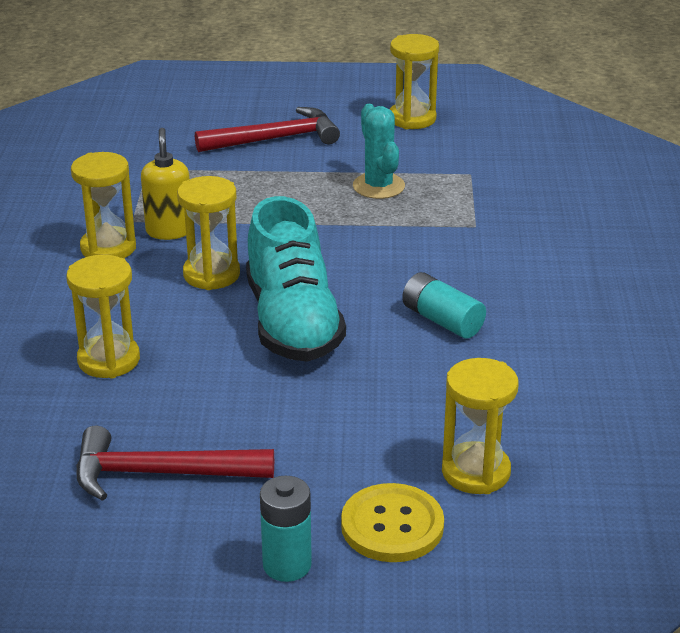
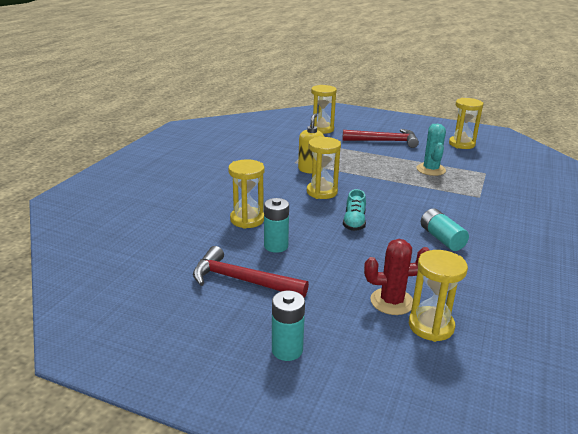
camera: 20 degrees right, 5 degrees down
yellow hourglass [71,152,136,258] -> yellow hourglass moved to [310,85,337,134]
turquoise shoe [246,196,346,362] -> turquoise shoe [343,189,366,231], size x0.47
yellow button [341,483,444,562] -> none
none -> turquoise battery [264,198,289,253]
none -> red cactus [364,239,429,315]

